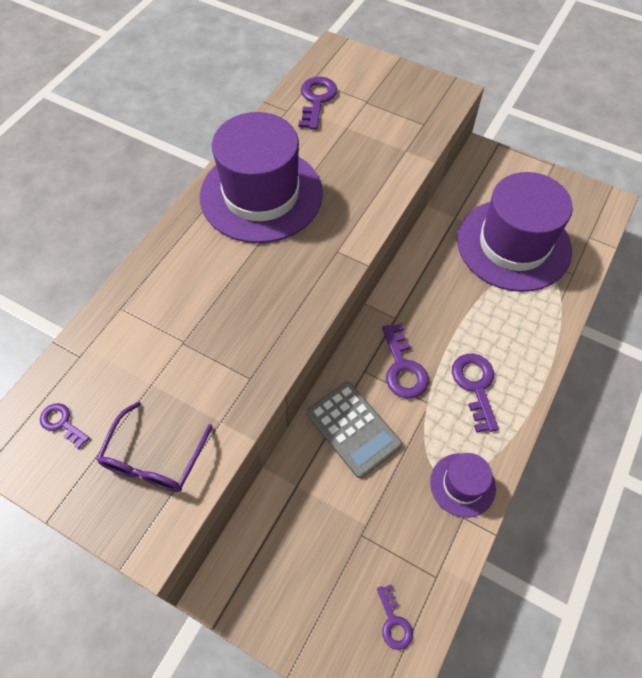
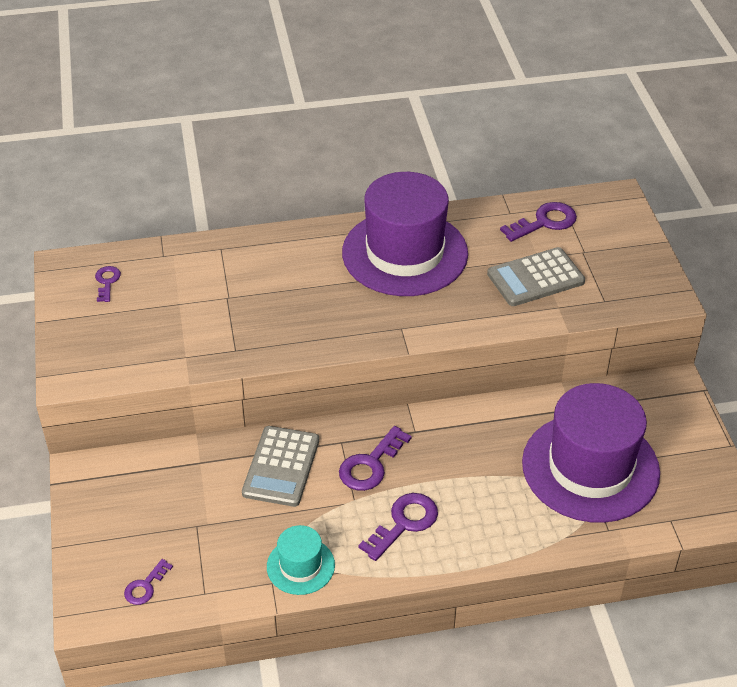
camera: 50 degrees right, 15 degrees down
purple glasses [96,401,213,492] -> none
purple hat [430,453,496,518] -> turquoise hat [267,525,335,595]
none -> grey calculator [487,247,585,306]

